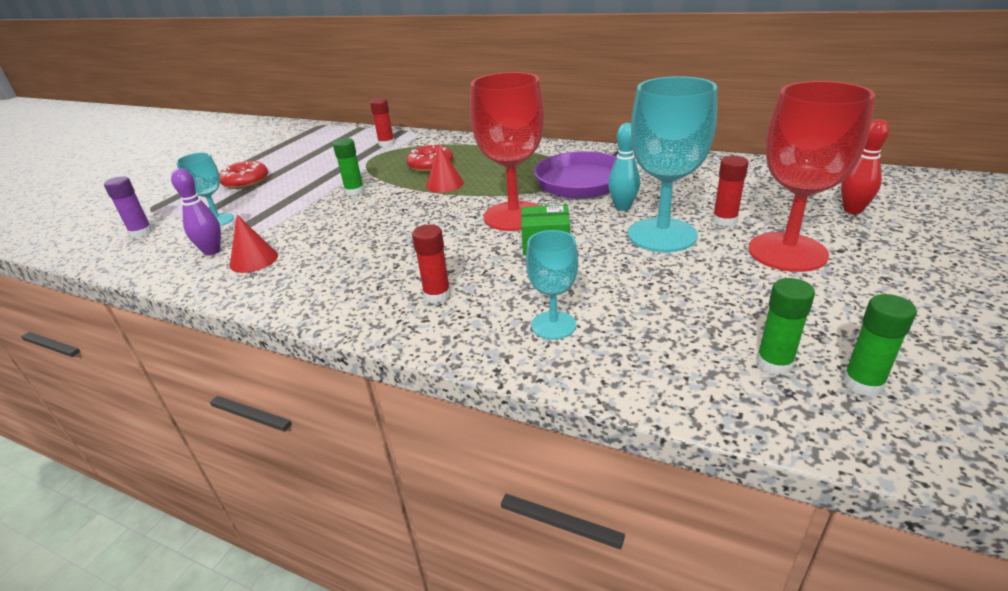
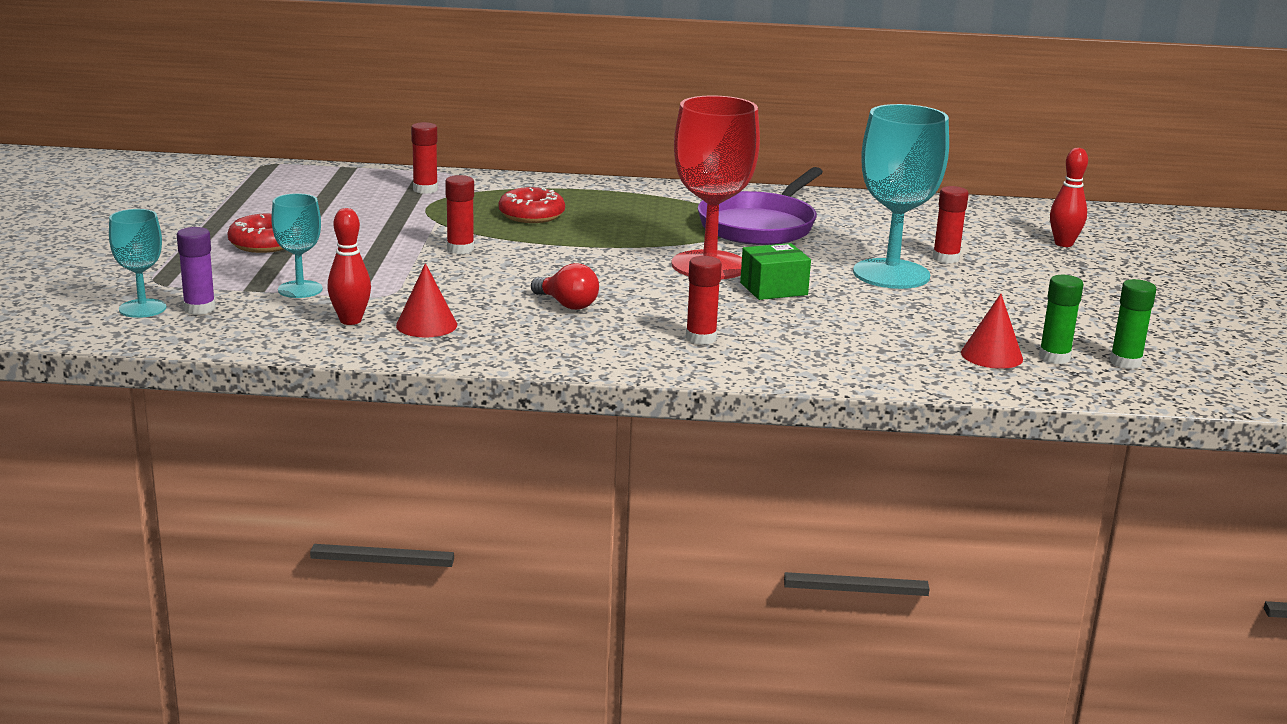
camera: 25 degrees left, 10 degrees down
purple bowling pin [171,168,221,255] -> red bowling pin [327,208,371,325]
green glue stick [333,138,365,196] -> red glue stick [445,175,474,254]
red cone [426,144,464,193] -> red cone moved to [961,294,1023,369]
turquoise goblet [526,230,578,340] -> turquoise goblet moved to [109,209,167,318]
turquoise bowling pin [608,123,640,211] -> none
red goblet [748,81,875,272] -> none
none -> red light bulb [531,263,599,310]

